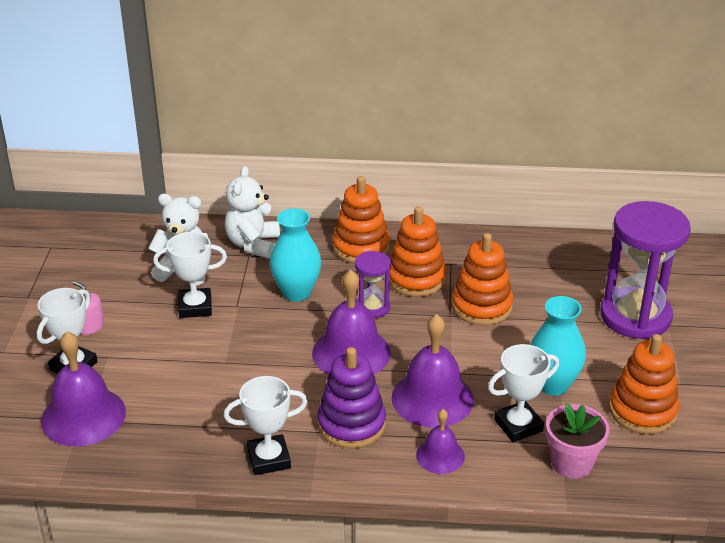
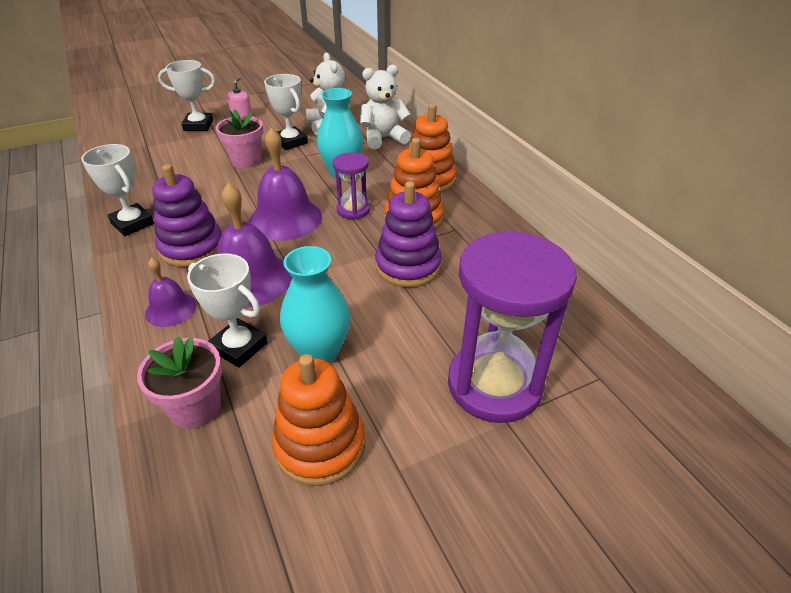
camera: 60 degrees right, 5 degrees up
purple bell [41,331,126,447] -> none
orange stacking toy [452,233,513,325] -> purple stacking toy [375,181,442,287]
none -> pink flower pot [216,109,263,168]

